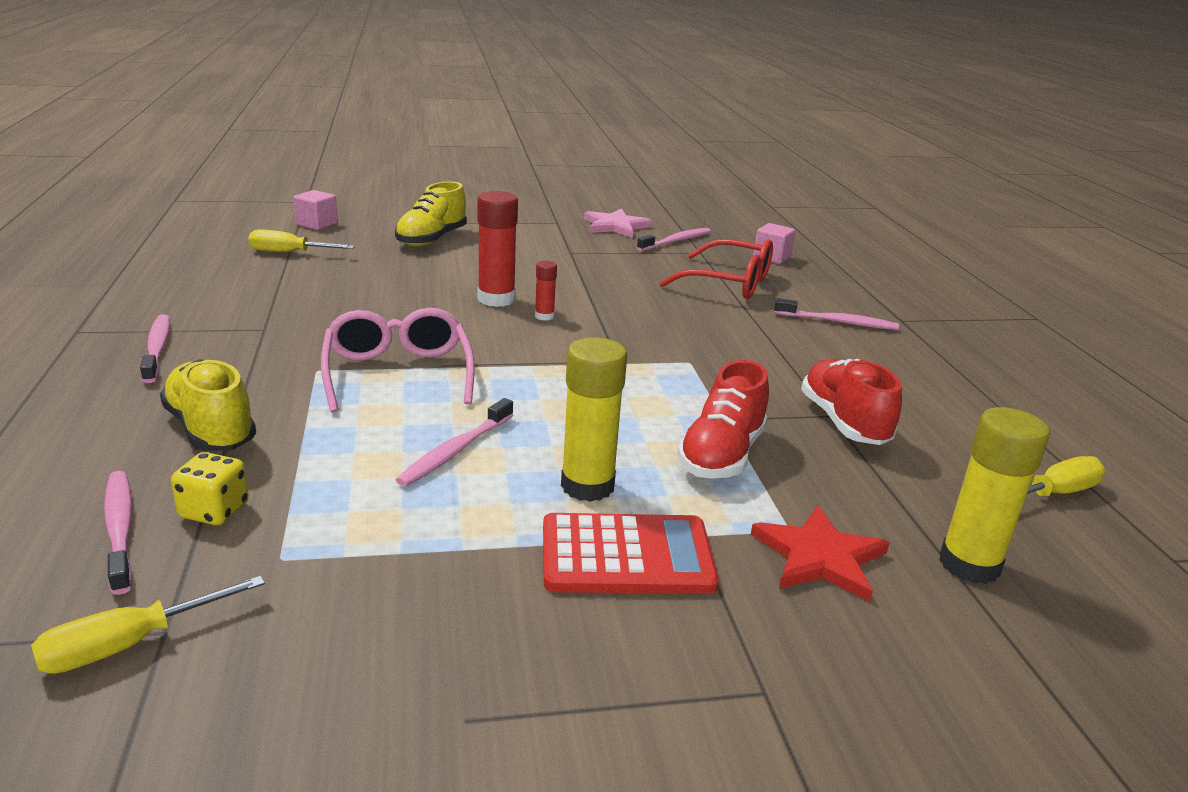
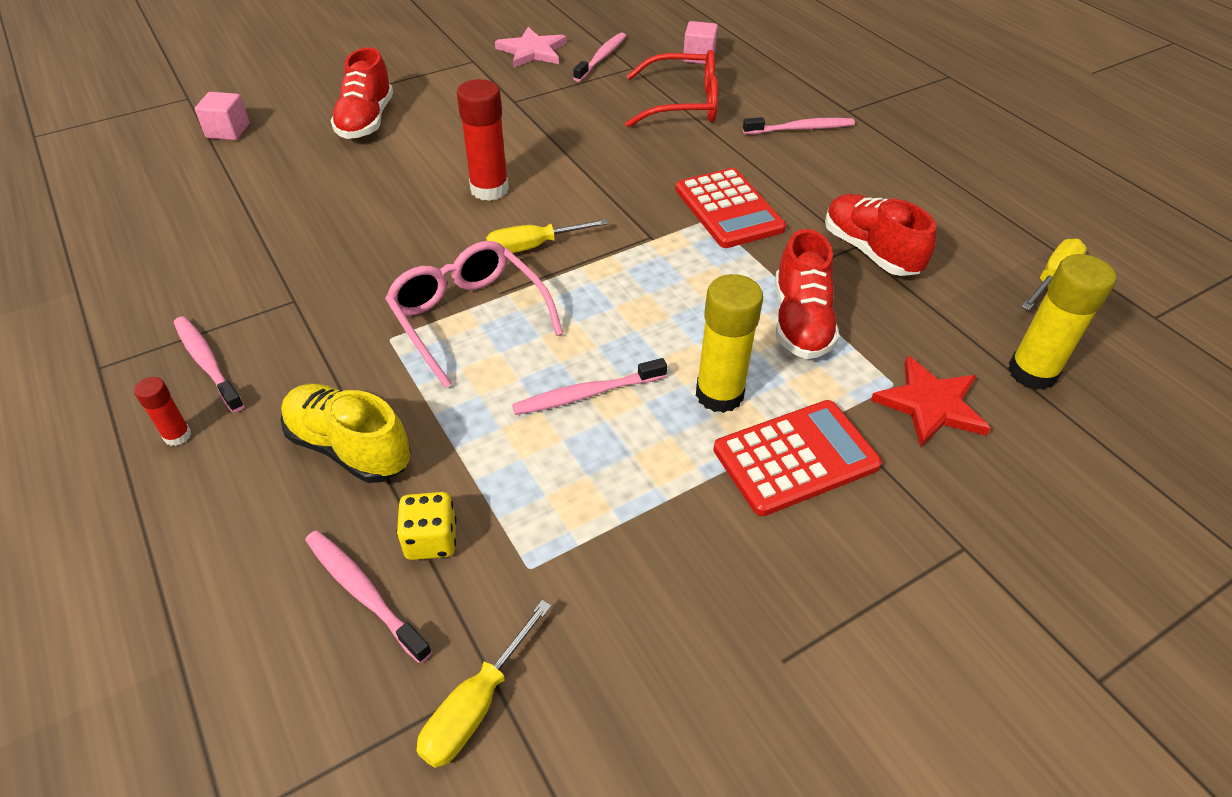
camera: 20 degrees left, 20 degrees up
yellow screwdriver [248,230,355,252] -> yellow screwdriver moved to [486,219,608,253]
yellow shoe [395,181,467,246] -> red shoe [330,47,393,139]
pink toothbrush [396,398,513,487] -> pink toothbrush turned 60 degrees clockwise [512,358,667,415]
red glue stick [535,261,557,321] -> red glue stick moved to [134,377,191,446]
none -> red calculator [675,168,786,248]

